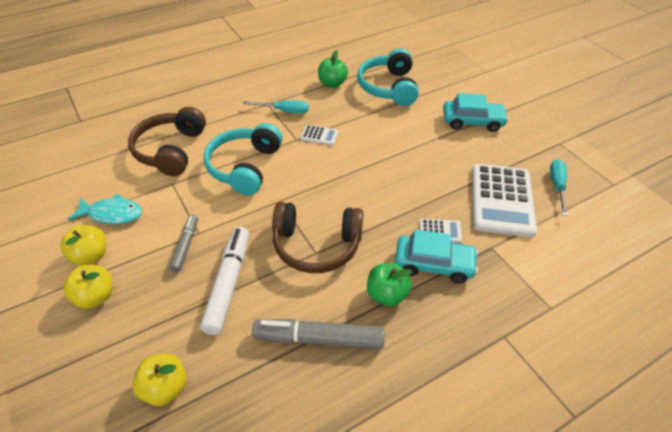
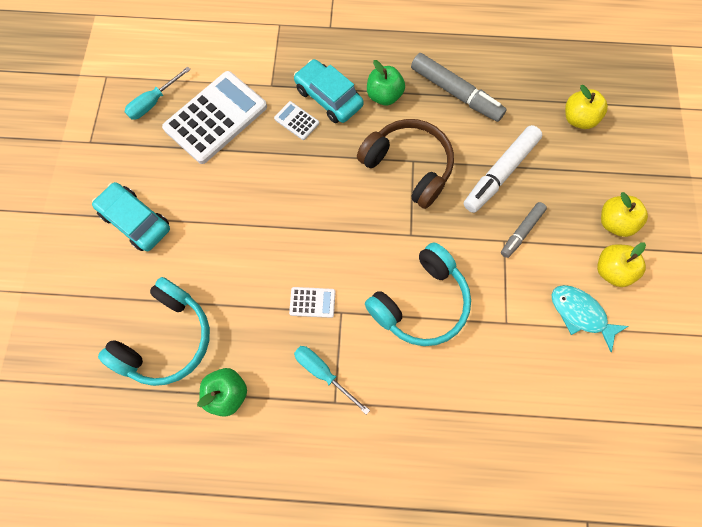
camera: 145 degrees left, 25 degrees up
brown headphones [128,107,206,176] -> none
white calculator [300,125,338,146] -> white calculator turned 135 degrees clockwise [289,287,335,318]

